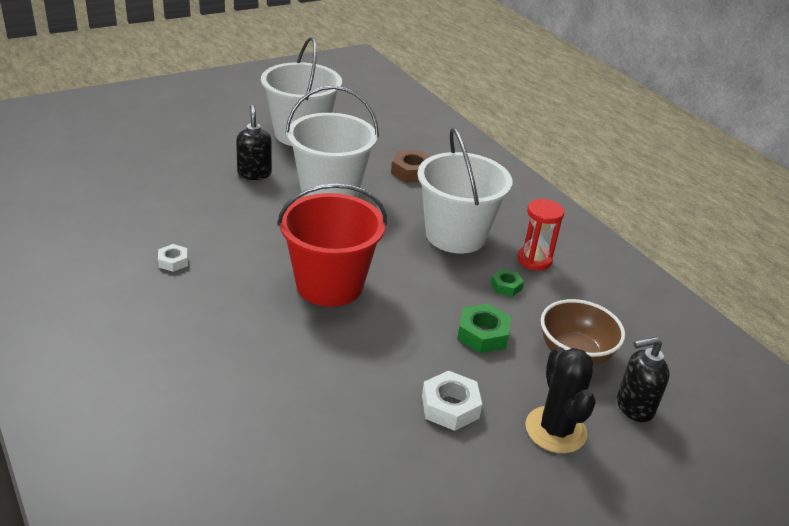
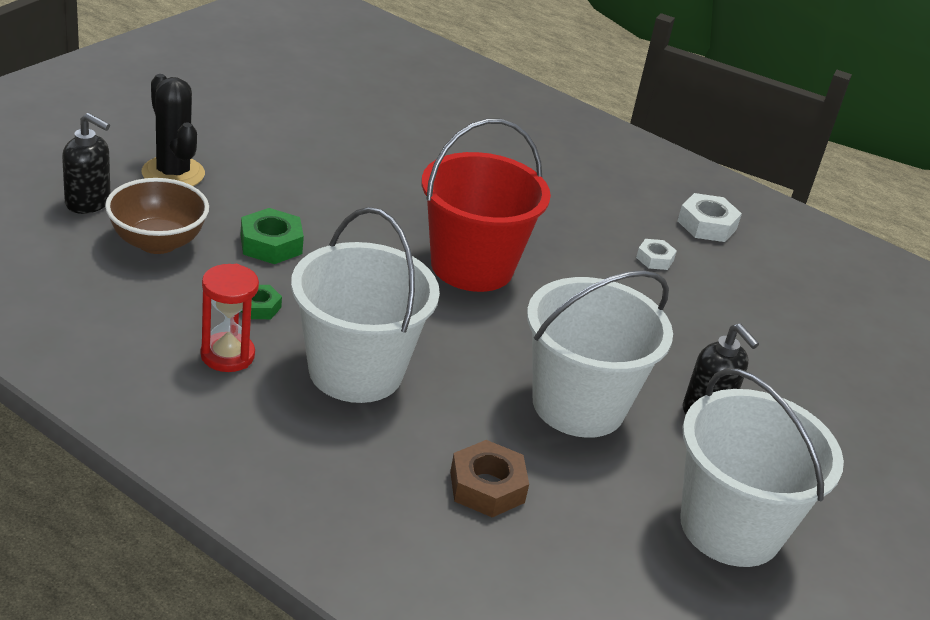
camera: 155 degrees right, 0 degrees up
white nut [422,371,482,431] -> white nut moved to [677,193,742,242]
black soap dispenser [617,337,670,422] -> black soap dispenser turned 60 degrees clockwise [62,113,110,214]

